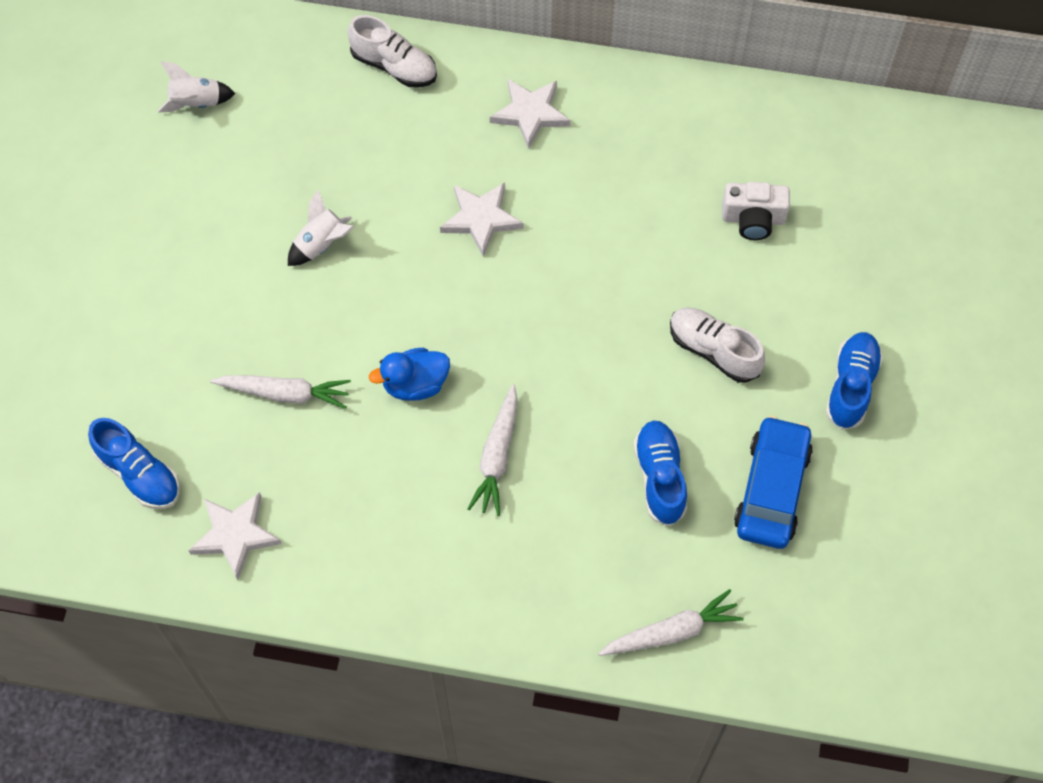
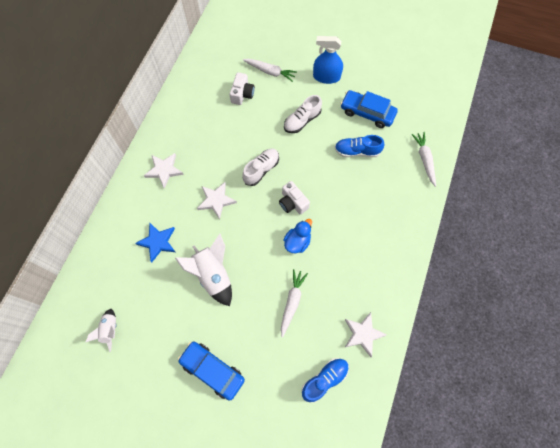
camera: 80 degrees left, 5 degrees up
white rocket [288,189,354,266] -> white rocket [175,234,232,306], size x1.76
white shoe [348,15,437,88] -> white shoe moved to [242,149,279,186]
blue duck [369,348,450,401] -> blue duck turned 135 degrees counterclockwise [283,219,312,253]
white carrot [467,384,518,516] -> white carrot moved to [243,59,297,82]
blue shoe [825,332,883,430] -> blue spray bottle [313,36,343,84]
none -> blue star [135,223,175,262]
none -> blue car [178,342,245,401]
none -> white camera [279,181,310,214]

